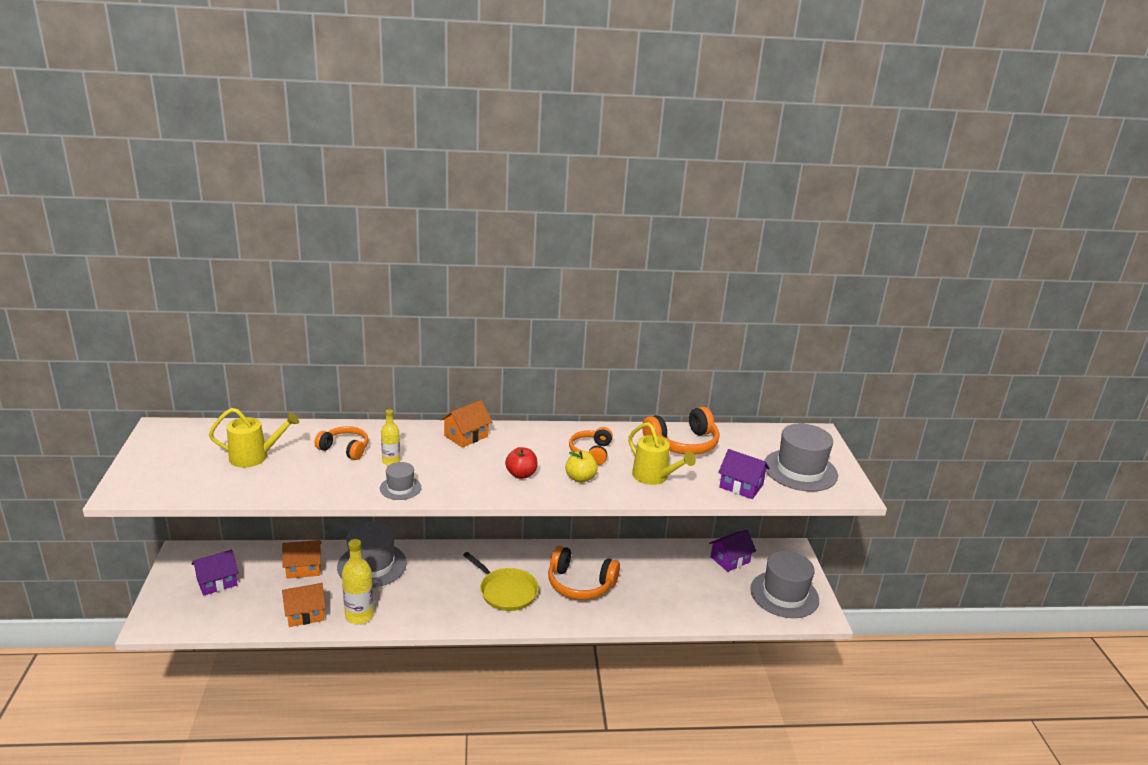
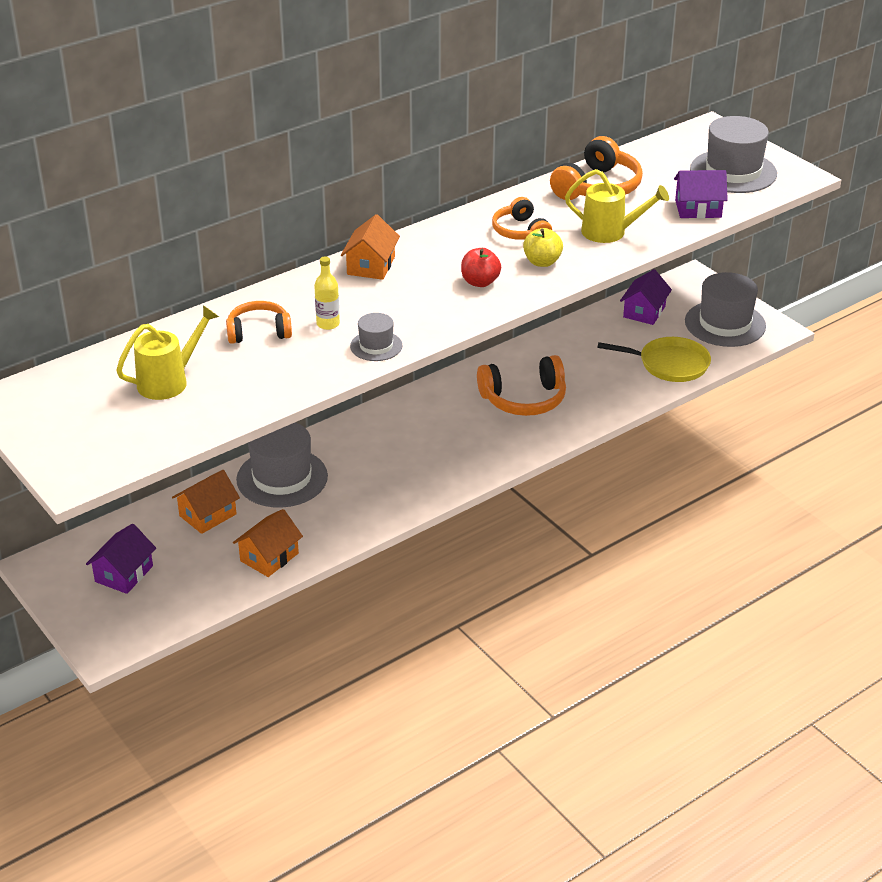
camera: 30 degrees left, 10 degrees up
yellow bottle [342,539,374,624] -> none
yellow pan [463,552,539,611] -> yellow pan moved to [597,337,711,382]

